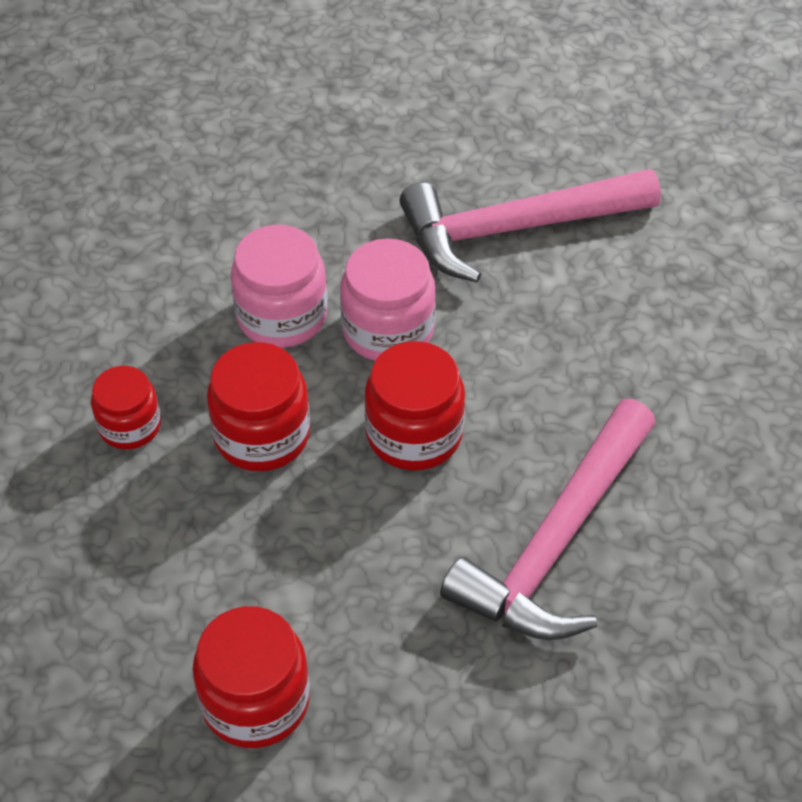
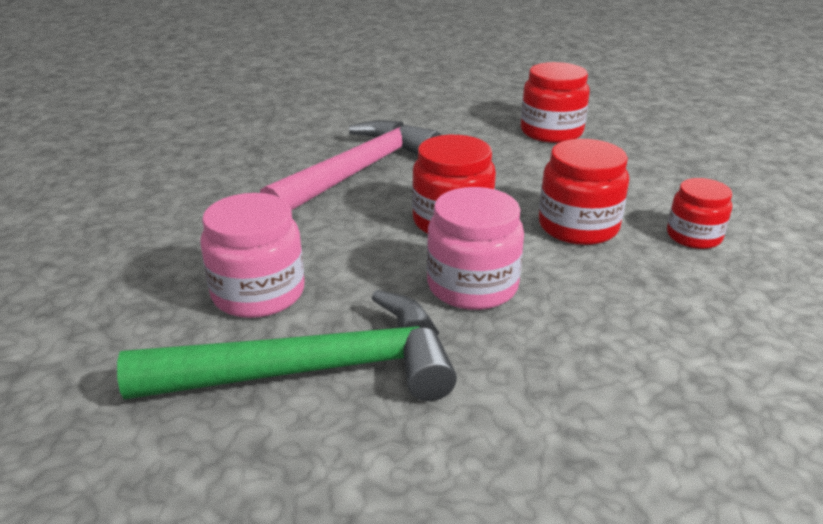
camera: 175 degrees left, 20 degrees down
pink jar [231,225,328,348] -> pink jar moved to [200,193,305,318]
pink hammer [399,169,661,282] -> green hammer [117,290,457,401]

